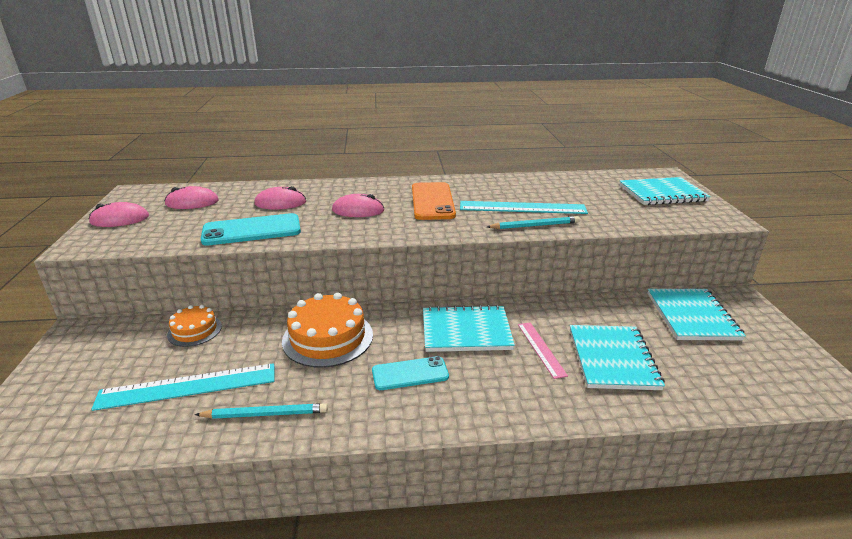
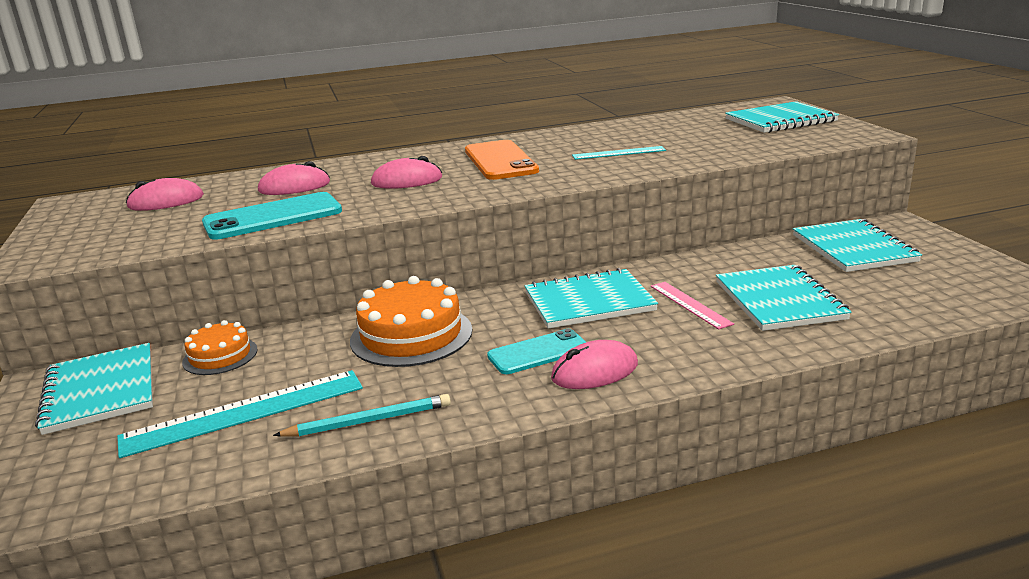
camera: 10 degrees left, 5 degrees down
pink mouse [89,202,149,227] -> pink mouse moved to [551,340,638,389]
turquoise ruler [460,201,588,214] -> turquoise ruler [572,146,666,160], size x0.57
turquoise pencil [487,216,580,229] -> none
none -> turquoise notebook [35,343,153,435]

